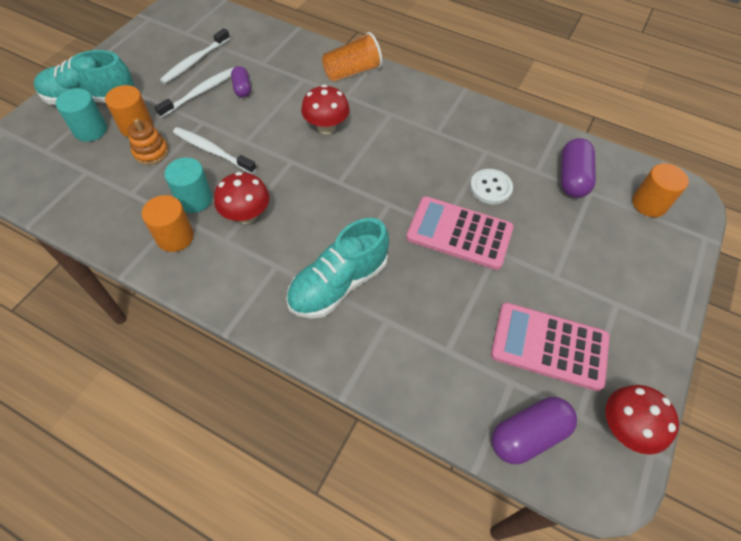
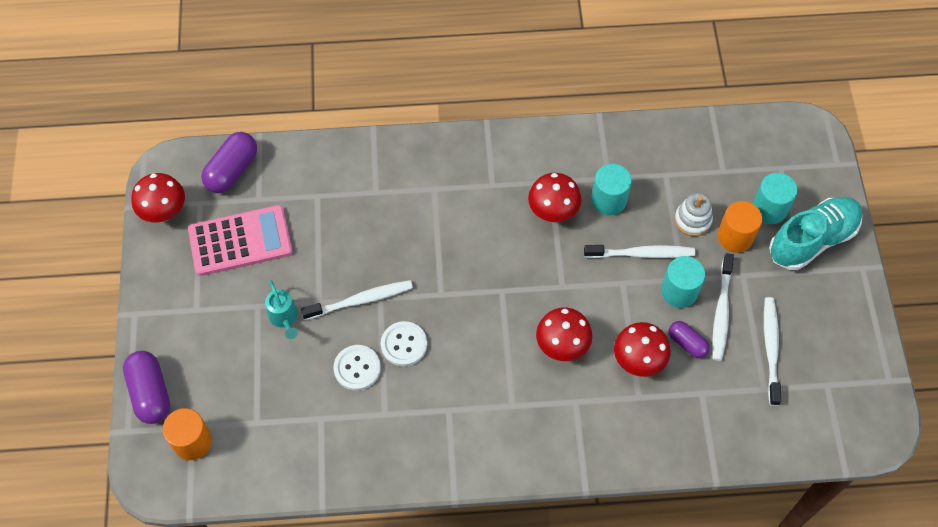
camera: 150 degrees right, 5 degrees up
orange stacking toy [128,119,169,165] -> white stacking toy [674,193,713,236]
orange cylinder [142,195,194,252] -> none
turquoise shoe [286,218,389,319] -> none
orange cup [322,32,382,82] -> none
pink calculator [406,196,514,270] -> white toothbrush [301,280,413,320]
purple capsule [561,138,596,198] -> purple capsule moved to [123,351,170,424]
none -> turquoise watering can [265,280,298,339]
none -> white button [381,321,427,366]
none -> red mushroom [614,322,670,377]
none -> turquoise cylinder [661,256,705,308]

